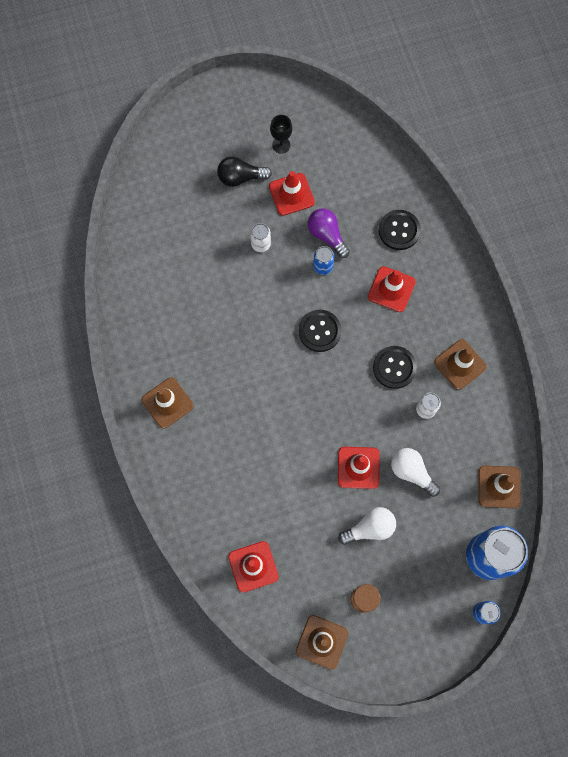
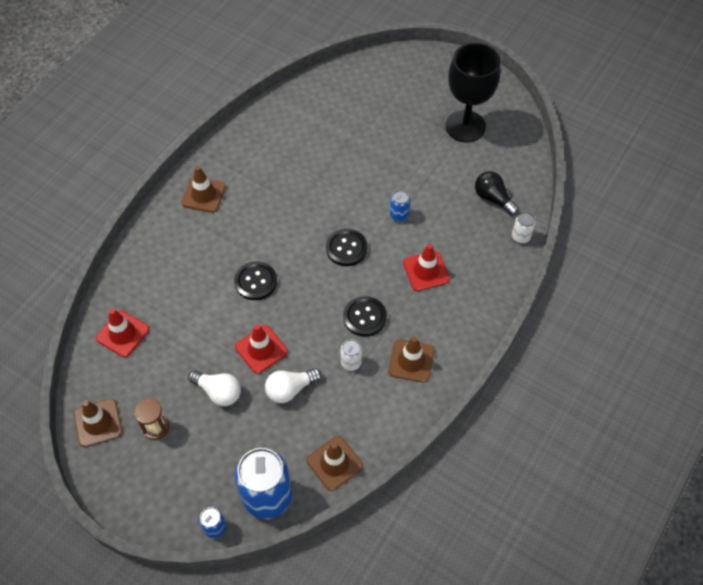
camera: 50 degrees right, 15 degrees down
black light bulb [217,156,272,187] -> black light bulb moved to [475,171,519,216]
white can [250,223,271,252] -> white can moved to [512,212,536,244]
red traffic cone [269,171,315,216] -> none
black goblet [270,115,292,154] -> black goblet [446,43,500,142], size x2.35
purple light bulb [308,208,350,258] -> none
black button [379,210,421,250] -> black button moved to [234,261,277,300]
white light bulb [391,448,440,497] -> white light bulb turned 120 degrees counterclockwise [265,369,322,403]

